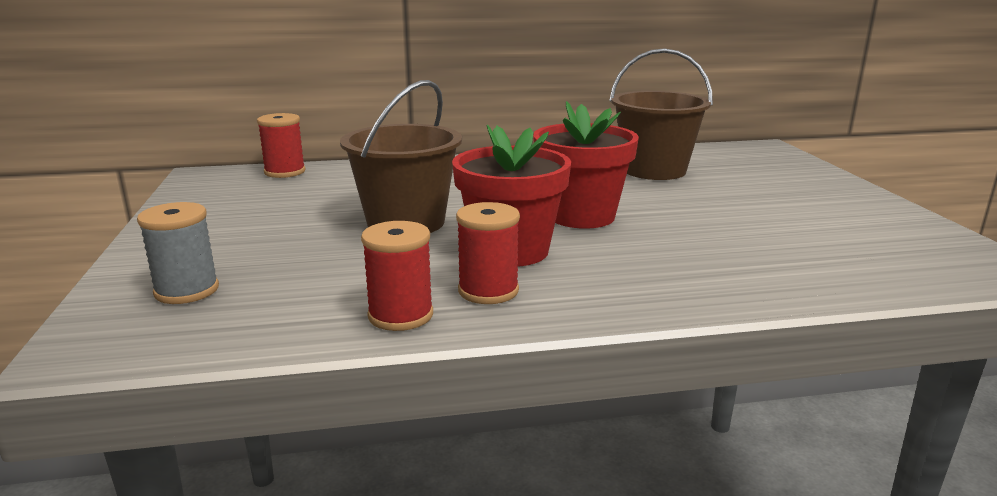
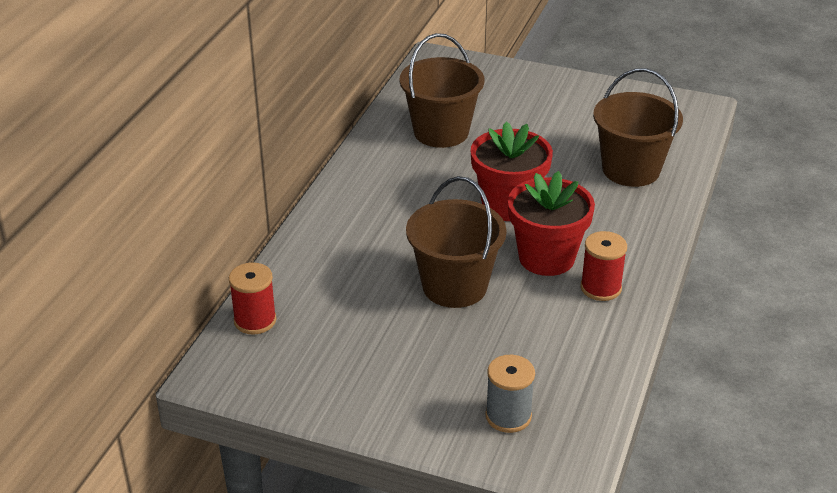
camera: 60 degrees left, 15 degrees up
red spool [361,221,433,331] -> none
none -> brown bucket [593,68,683,187]

